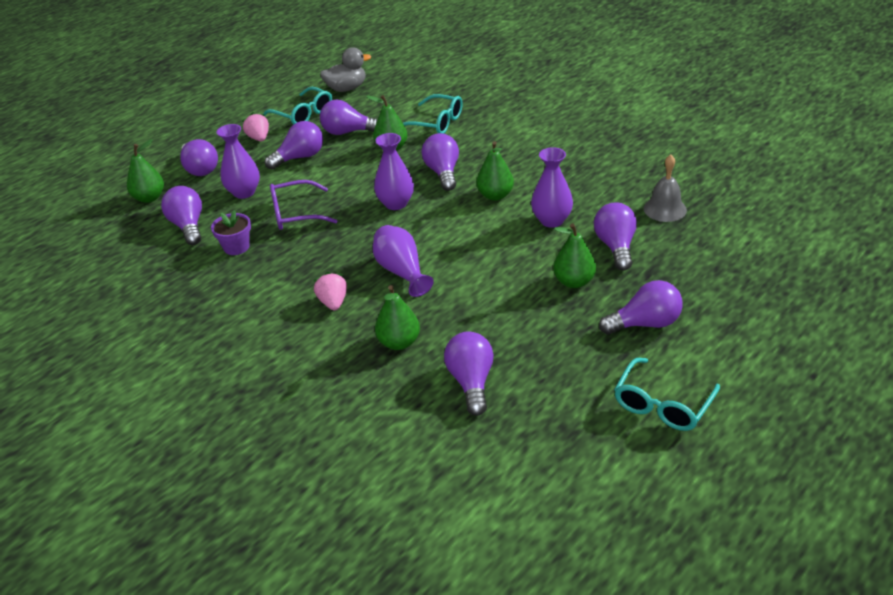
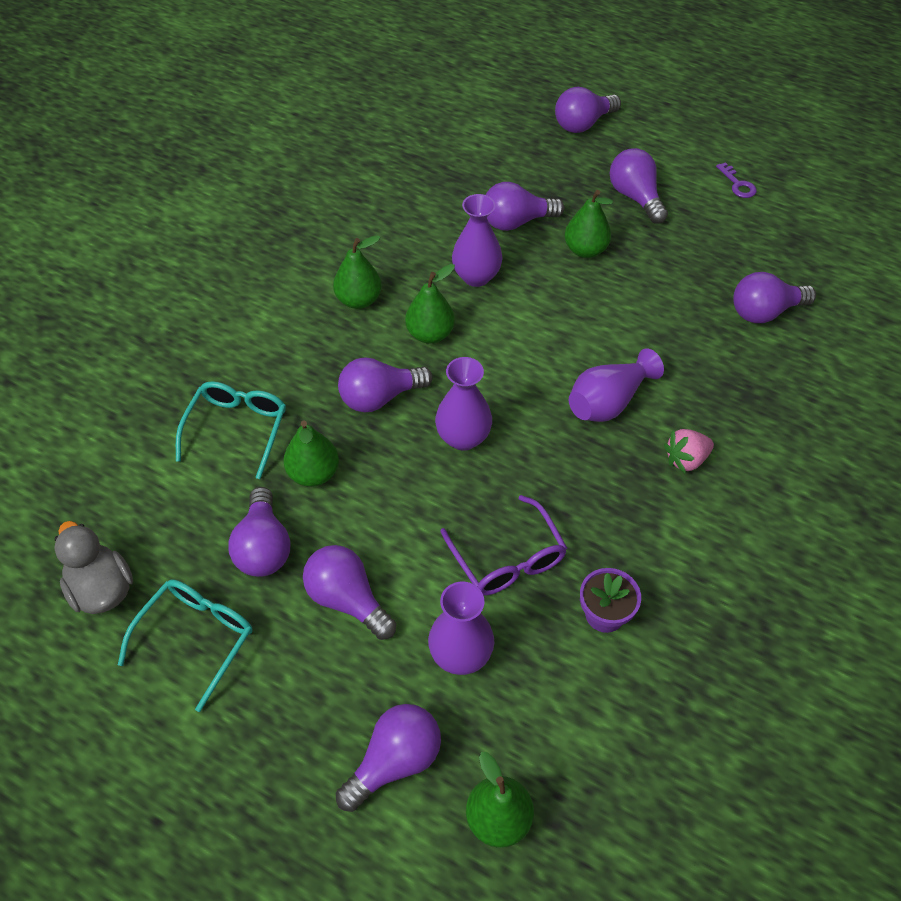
camera: 105 degrees left, 15 degrees up
purple light bulb [161,186,202,245] -> purple light bulb moved to [555,87,621,133]
pink strawberry [242,112,269,141] -> none
green pear [375,285,420,350] -> green pear moved to [333,235,382,309]
turquoise glasses [614,358,720,431] -> purple key [716,162,757,198]
grey bell [643,155,687,222] -> none

